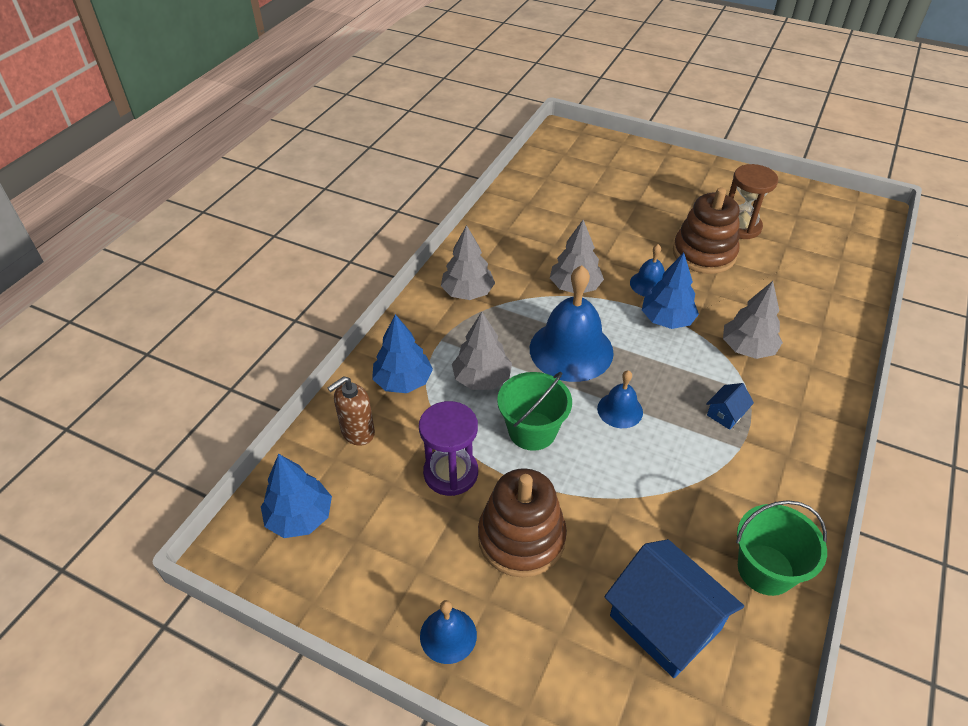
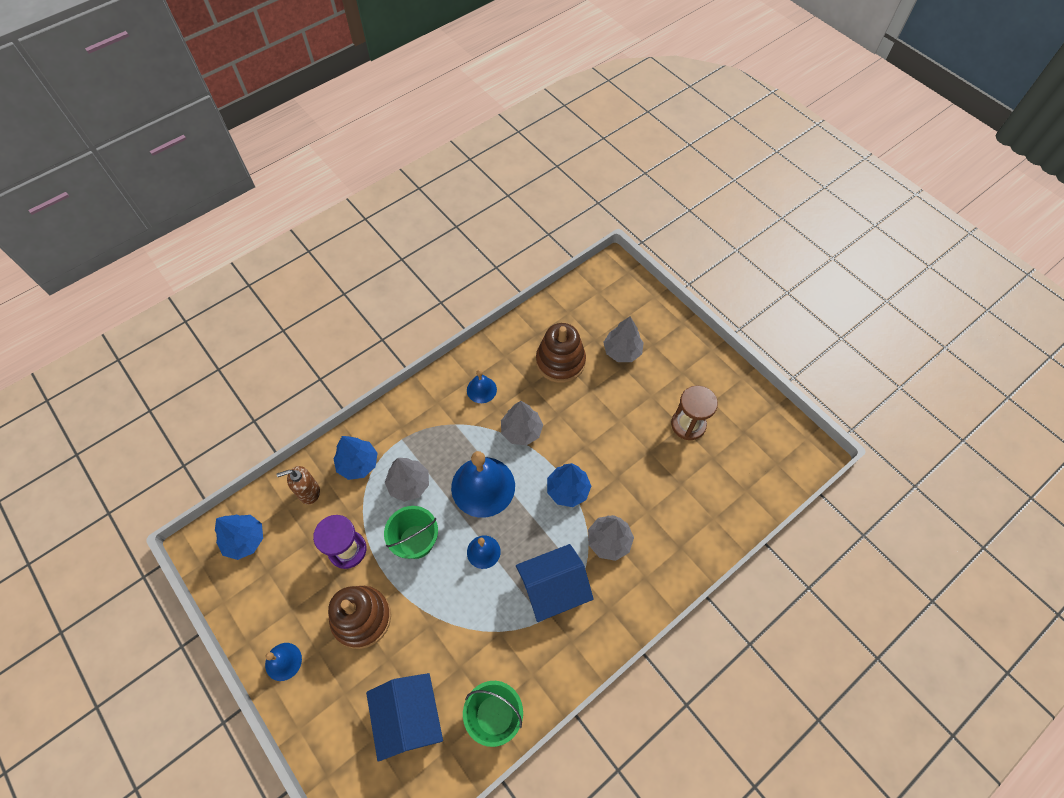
camera: 25 degrees right, 15 degrees up
grey tree [441,225,495,300] -> grey tree moved to [603,317,644,362]
blue bell [630,244,665,297] -> blue bell moved to [467,370,497,403]
brown stacking toy [673,187,740,274] -> brown stacking toy moved to [536,323,586,383]
blue house [706,383,754,430] -> blue house [516,544,594,622], size x2.27

